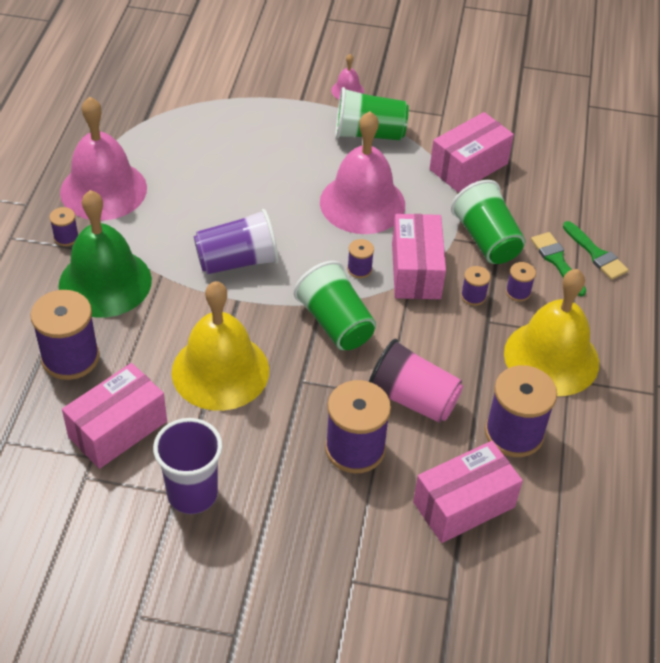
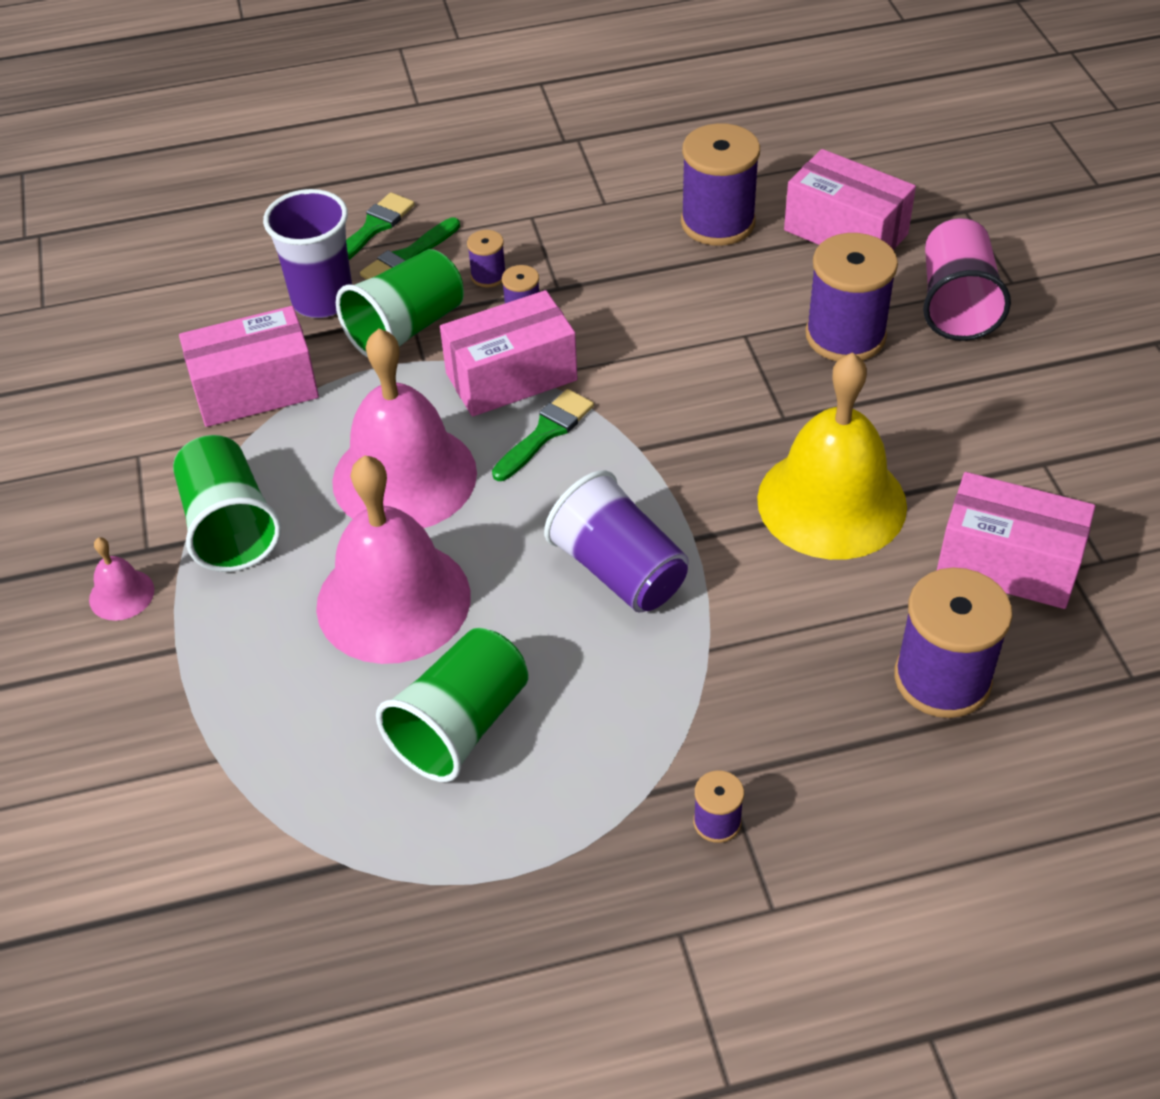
camera: 110 degrees left, 0 degrees up
green bell [59,190,152,318] -> none
pink bell [60,97,147,221] -> pink bell moved to [316,455,471,664]
purple cup [153,418,223,514] -> purple cup moved to [263,189,352,318]
green cup [294,261,376,350] -> green cup moved to [376,628,528,782]
purple spool [347,239,374,278] -> green brush [492,389,594,481]
pink cup [369,339,463,423] -> pink cup moved to [923,218,1011,341]
pink box [430,112,514,192] -> pink box turned 45 degrees counterclockwise [179,306,319,427]
yellow bell [504,269,599,396] -> none

